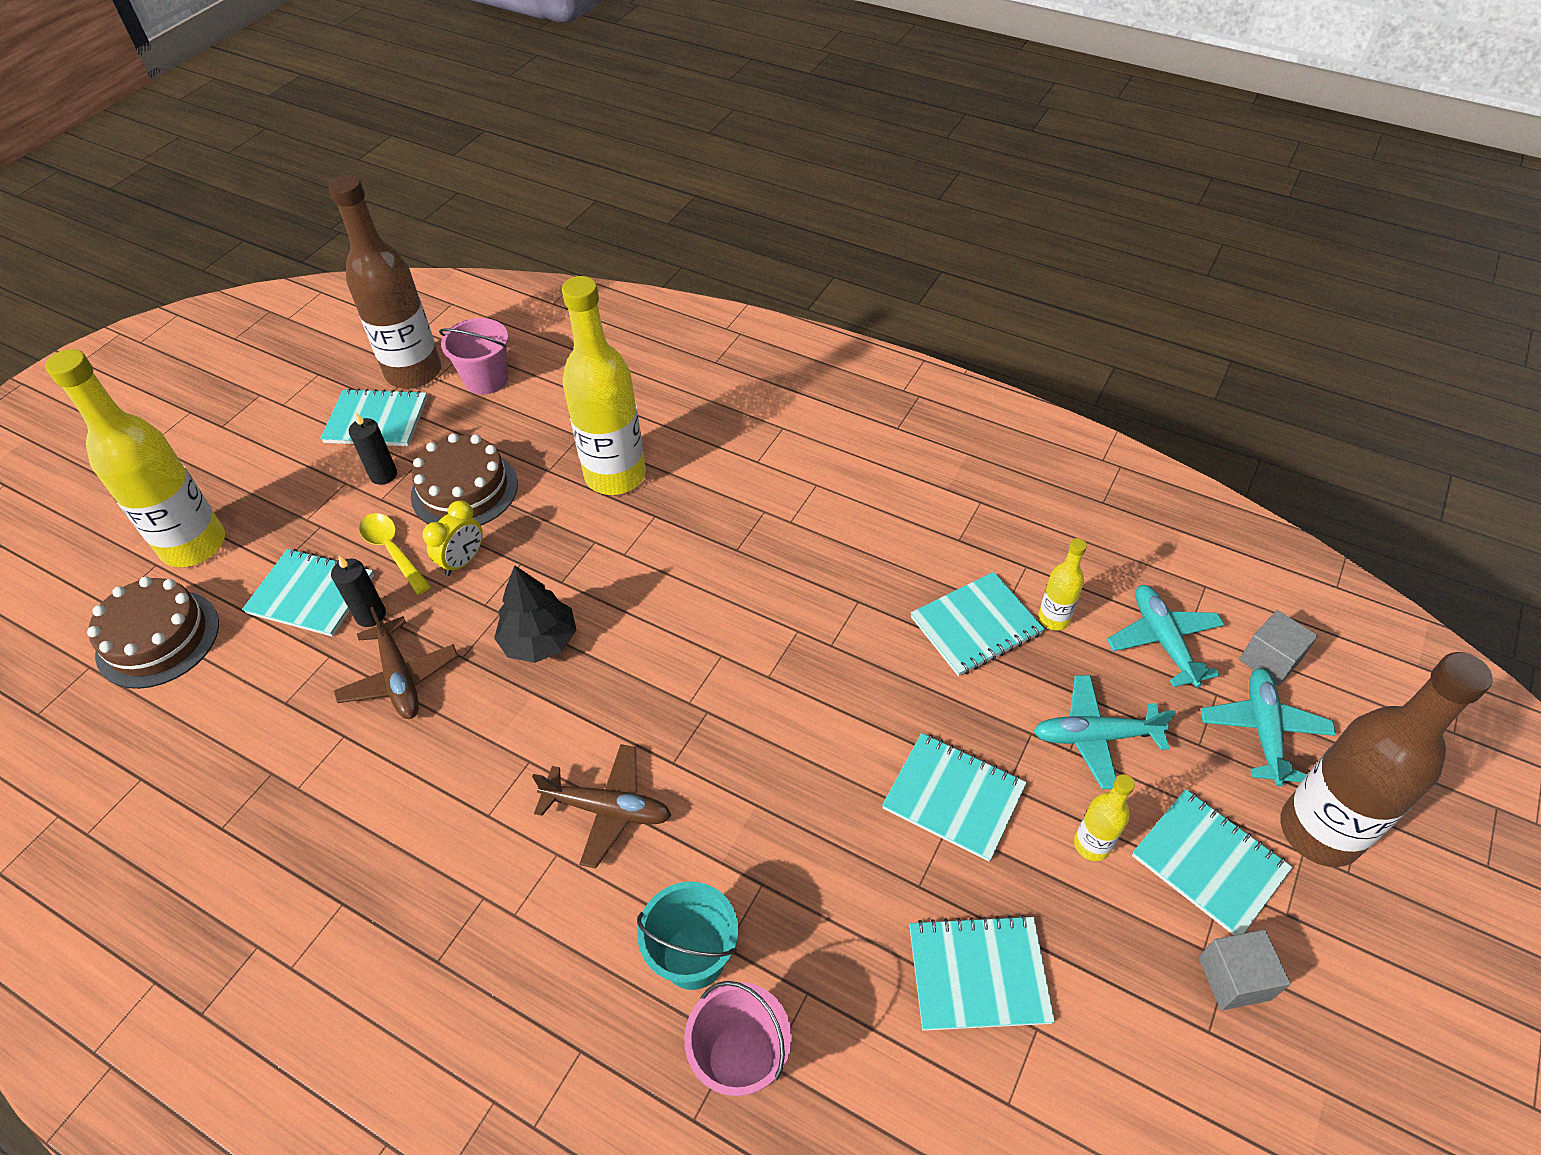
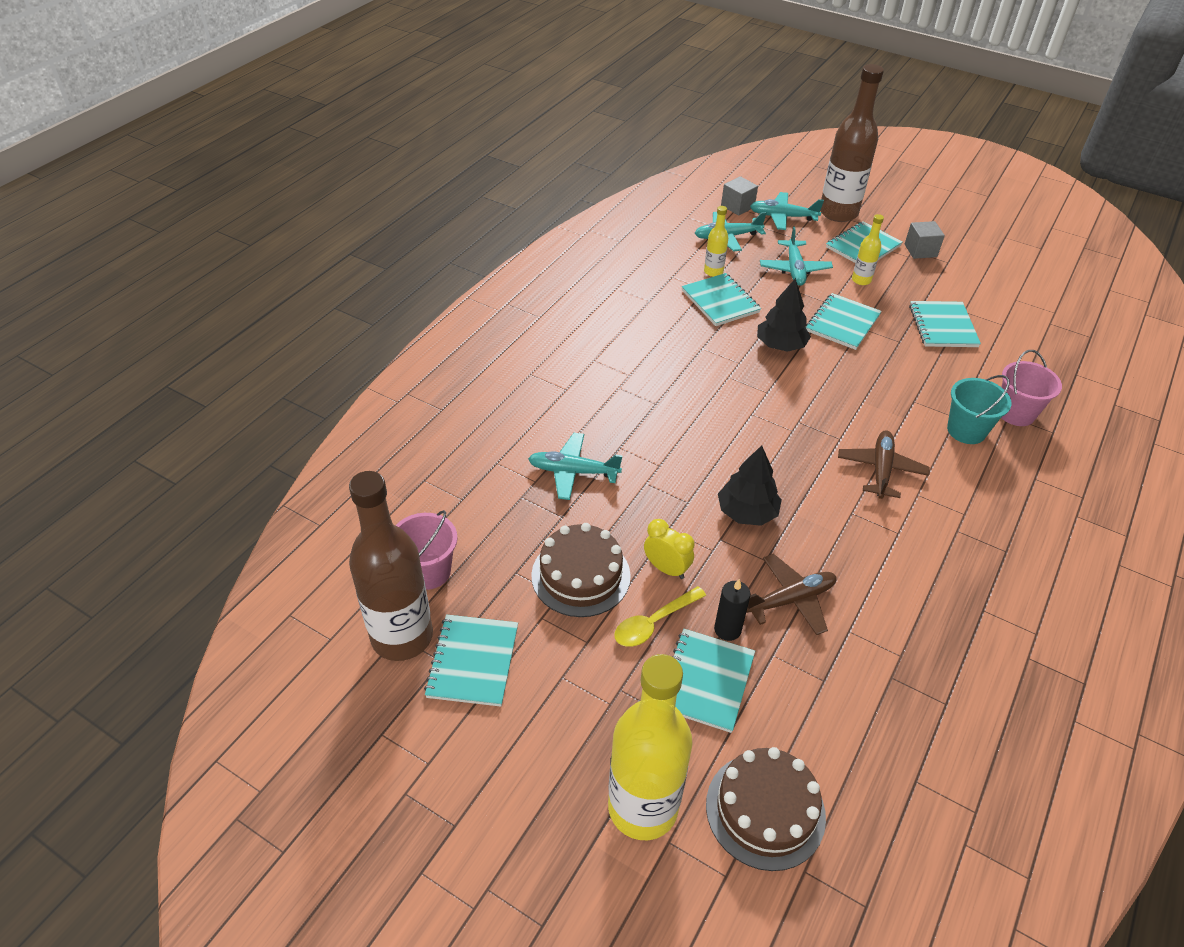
camera: 90 degrees left, 5 degrees down
black candle [349,413,397,485] -> none
yellow bottle [562,276,646,495] -> turquoise plane [528,433,623,500]
none -> black tree [757,278,811,352]

